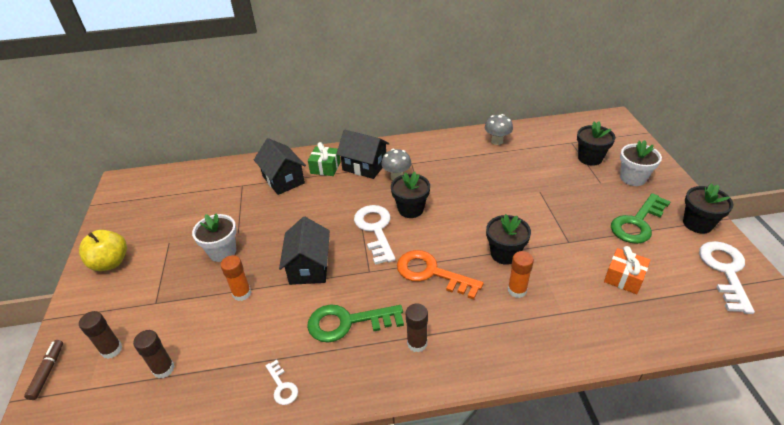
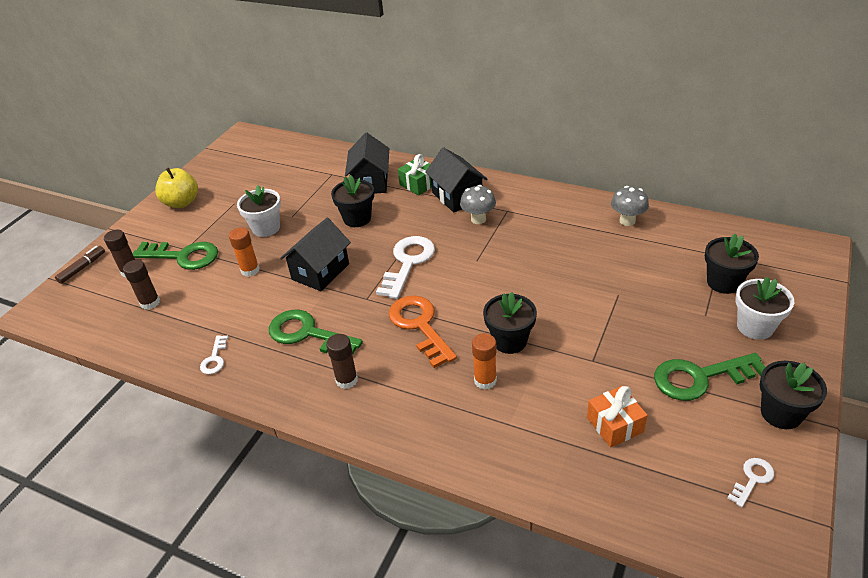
camera: 35 degrees right, 0 degrees up
black flower pot [391,172,430,218] -> black flower pot moved to [331,175,374,227]
white key [699,241,755,314] -> white key [728,458,774,507], size x0.50
none -> green key [133,242,218,270]

